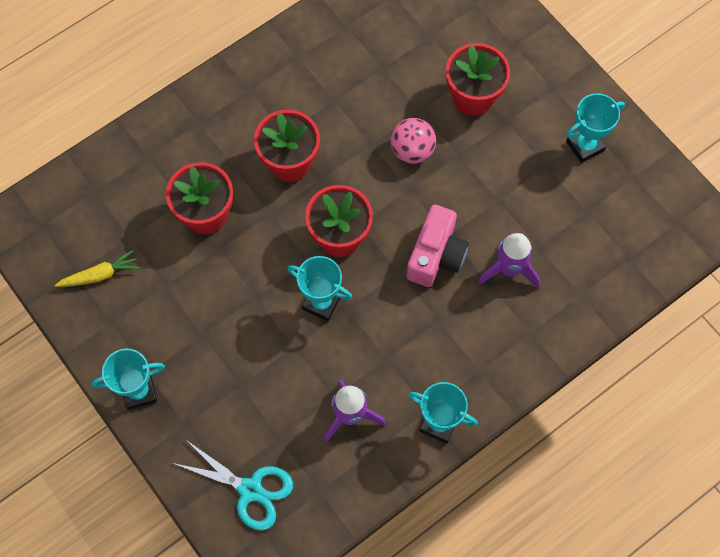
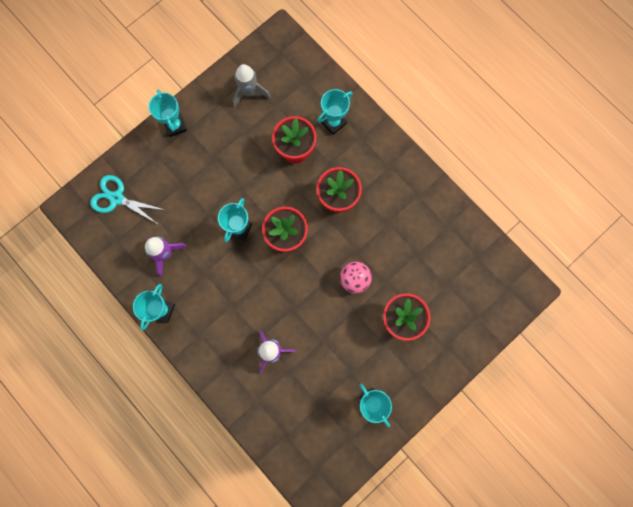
camera: 85 degrees right, 10 degrees up
yellow carrot [55,250,139,287] -> grey rocket [233,64,270,108]
turquoise scissors [173,439,293,531] -> turquoise scissors turned 90 degrees clockwise [90,175,165,223]
pink camera [406,204,469,287] -> none
none -> turquoise trophy [317,89,352,135]

